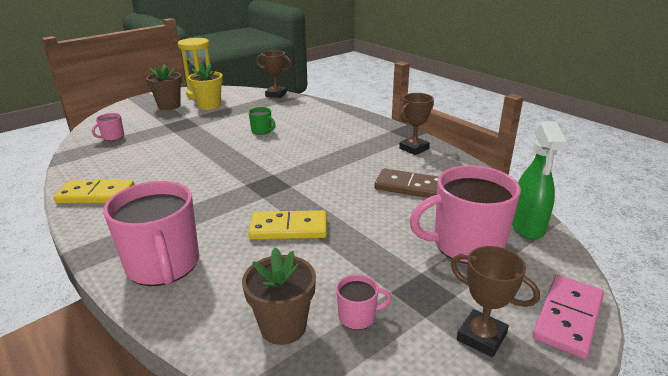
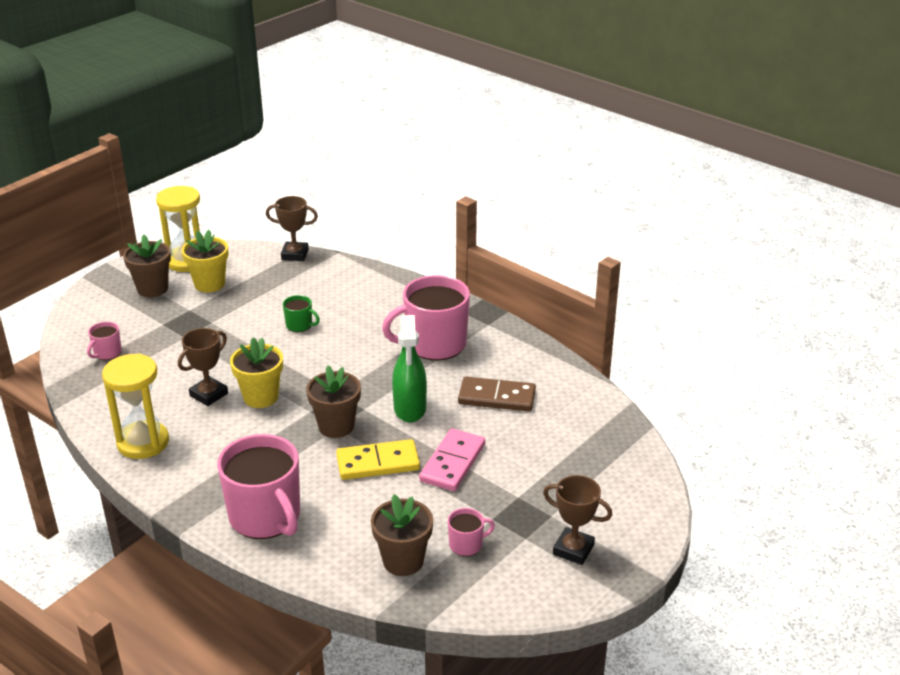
camera: 10 degrees left, 5 degrees up
yellow domino [54,180,135,203] -> yellow hourglass [102,353,169,459]
brown trophy [399,93,434,155] -> brown trophy moved to [178,328,228,406]
pink mug [409,165,521,264] -> pink mug moved to [382,275,470,360]
green spray bottle [512,121,567,240] -> green spray bottle moved to [392,315,427,423]
pink domino [532,275,604,359] -> pink domino moved to [419,428,485,491]
none -> yellow flower pot [230,337,283,408]
none -> brown flower pot [306,366,361,438]

